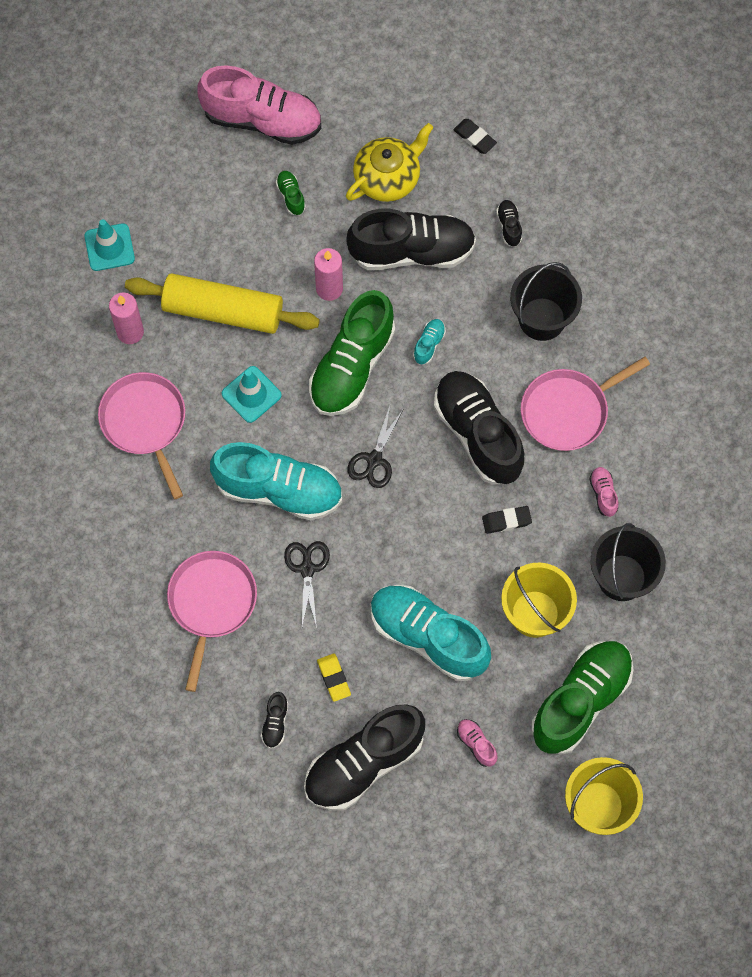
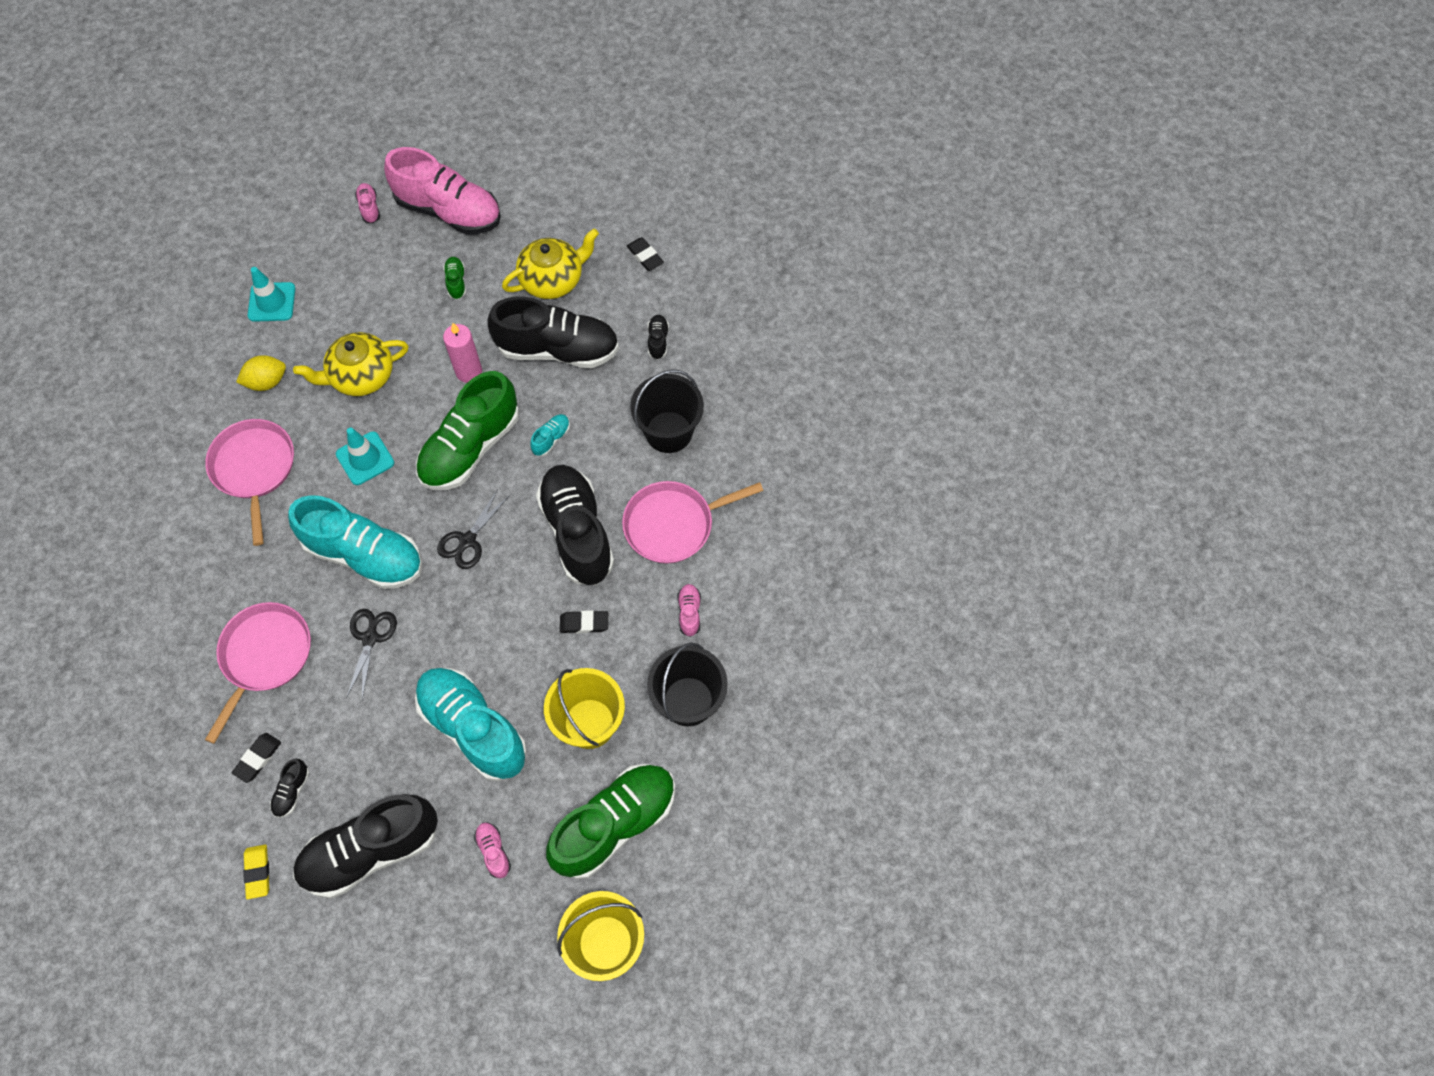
camera: 10 degrees right, 5 degrees down
pink candle [109,292,144,344] -> yellow lemon [236,355,286,391]
yellow rolling pin [125,273,320,334] -> yellow teapot [293,332,408,396]
yellow eraser [317,654,351,702] -> yellow eraser moved to [243,844,269,899]
none -> black eraser [232,733,281,783]
none -> pink shoe [355,183,380,223]

